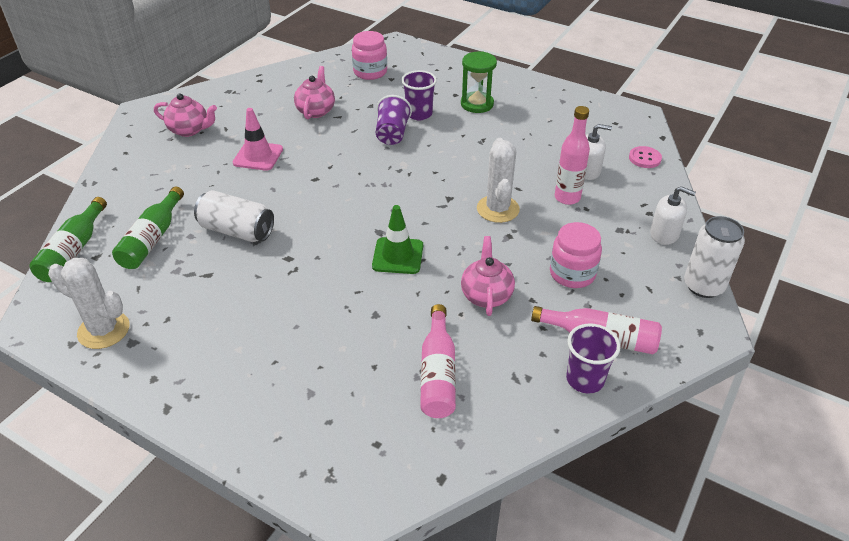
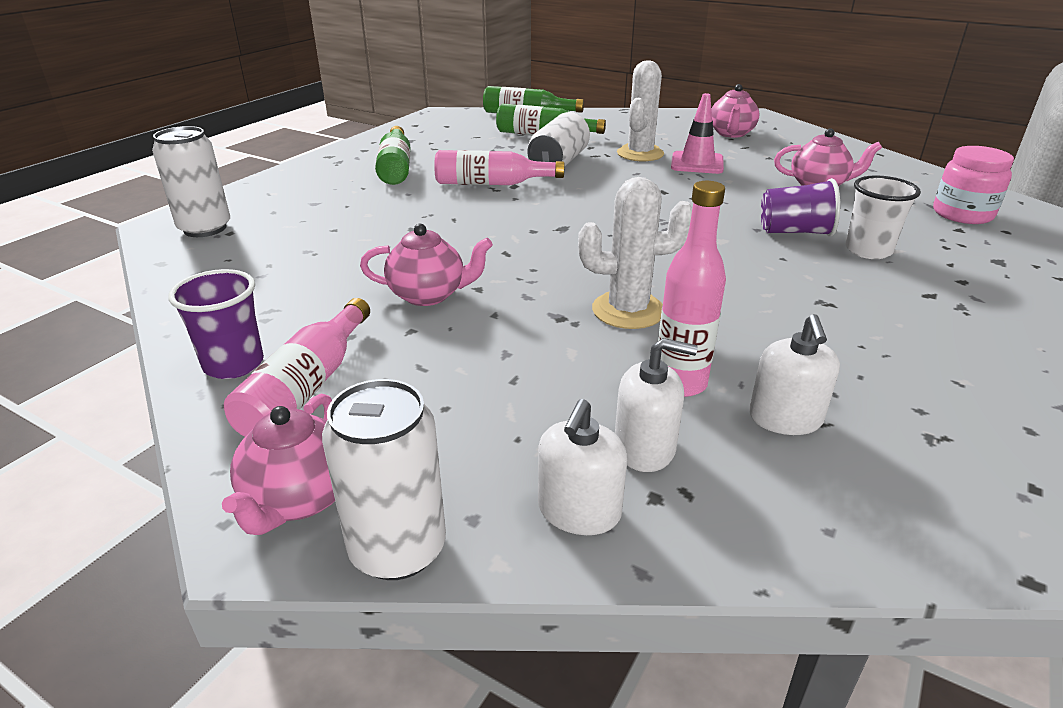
camera: 90 degrees right, 10 degrees down
white cactus [48,258,129,349] -> white cactus moved to [617,61,664,161]
green traffic cone [372,205,423,274] -> none
purple cup [401,70,437,120] -> white cup [845,175,921,259]
pink bottle [420,304,456,418] -> pink bottle moved to [434,150,564,185]
green hourglass [461,51,497,113] -> none
pink jar [550,222,602,288] -> none
pink button [629,146,662,168] -> none
none -> white can [152,126,230,237]
none -> pink teapot [222,394,335,535]
none -> green bottle [375,126,410,185]
none -> white soap dispenser [615,338,698,472]

